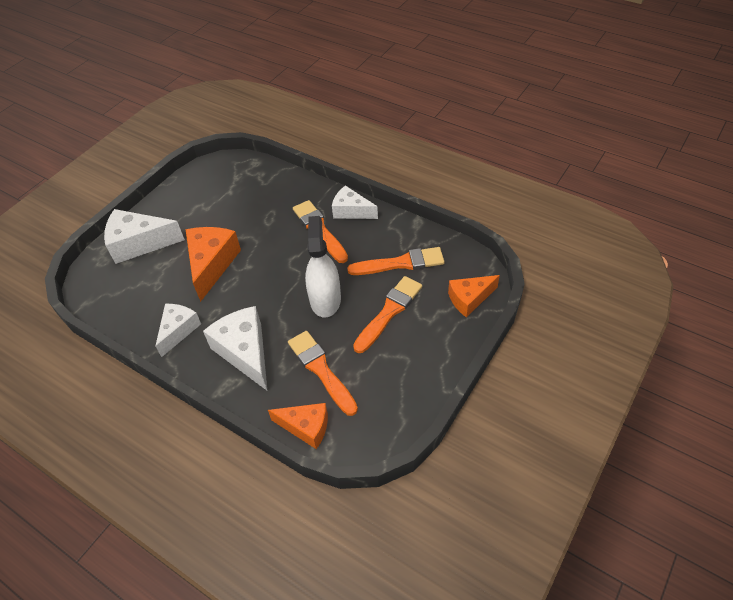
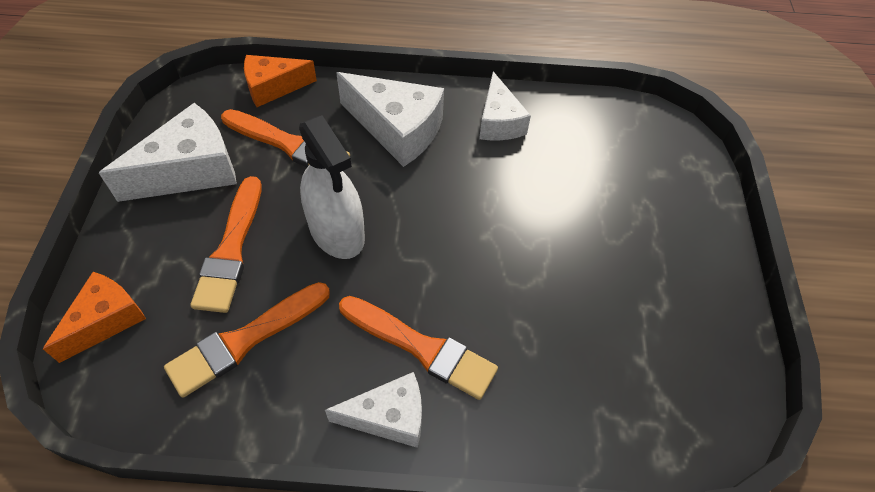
camera: 145 degrees right, 5 degrees up
white cheese [104,209,185,264] -> white cheese moved to [99,103,237,202]
orange cheese [186,227,241,302] -> none

